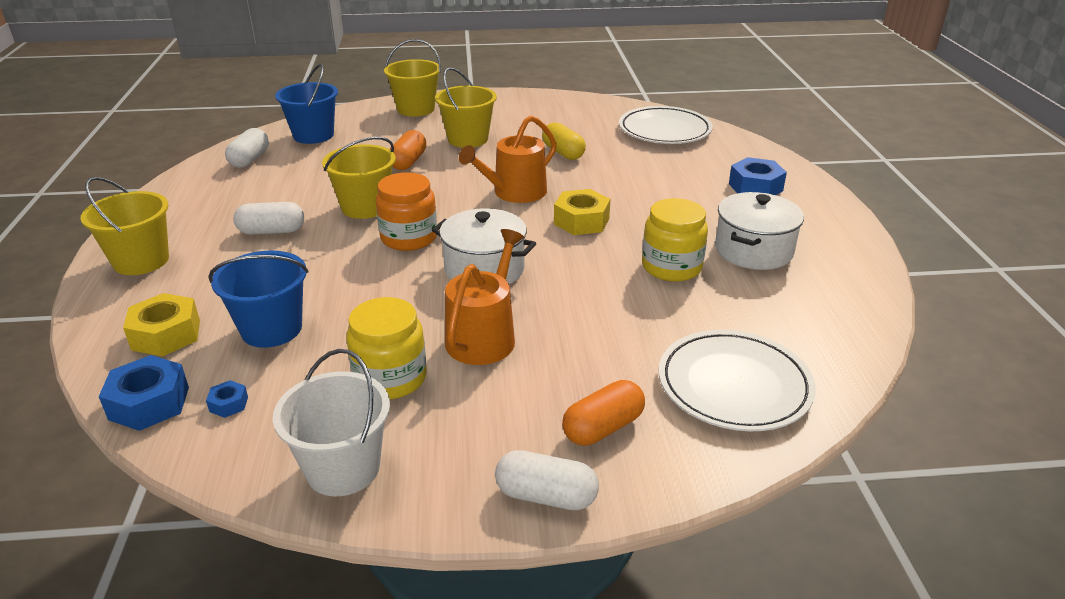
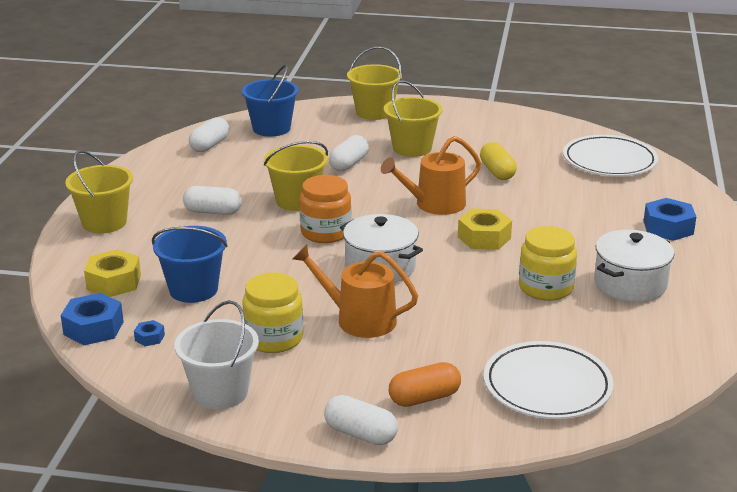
camera: 15 degrees right, 5 degrees down
orange capsule [390,130,427,170] -> white capsule [329,135,369,171]
orange watering can [445,229,524,365] -> orange watering can turned 105 degrees counterclockwise [293,244,418,338]

